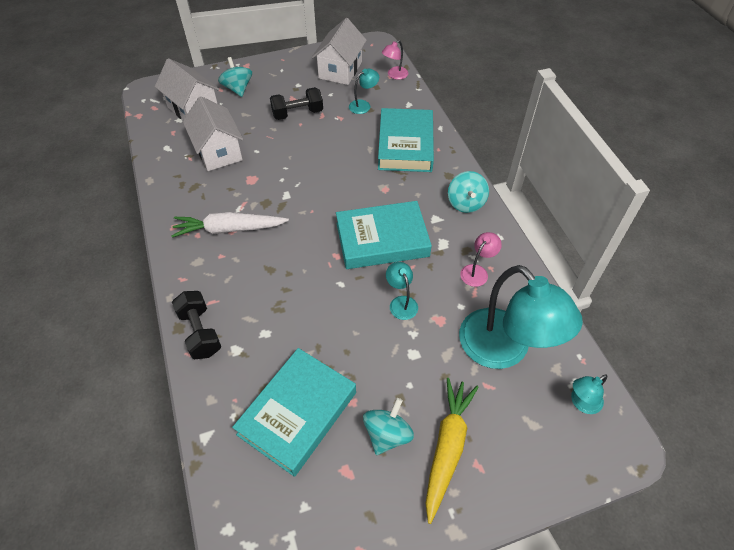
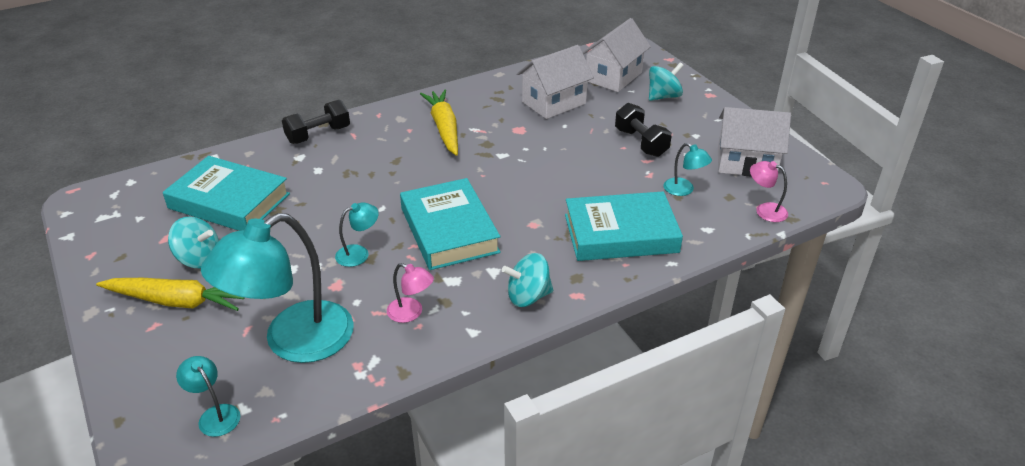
camera: 80 degrees right, 15 degrees down
white carrot [171,212,289,238] -> yellow carrot [420,90,458,156]

